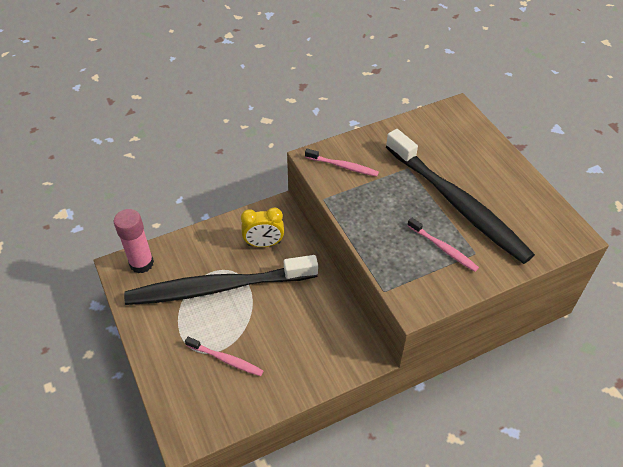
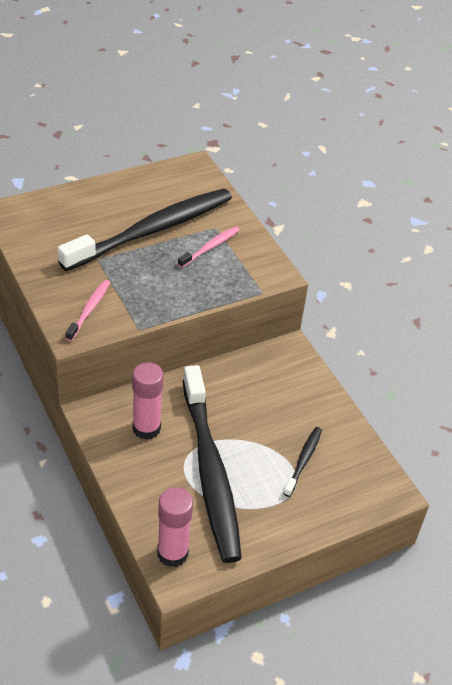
camera: 95 degrees left, 5 degrees down
pink toothbrush [185,337,263,376] -> black toothbrush [283,427,322,497]
yellow clock [241,208,284,247] -> pink glue stick [132,362,164,440]

